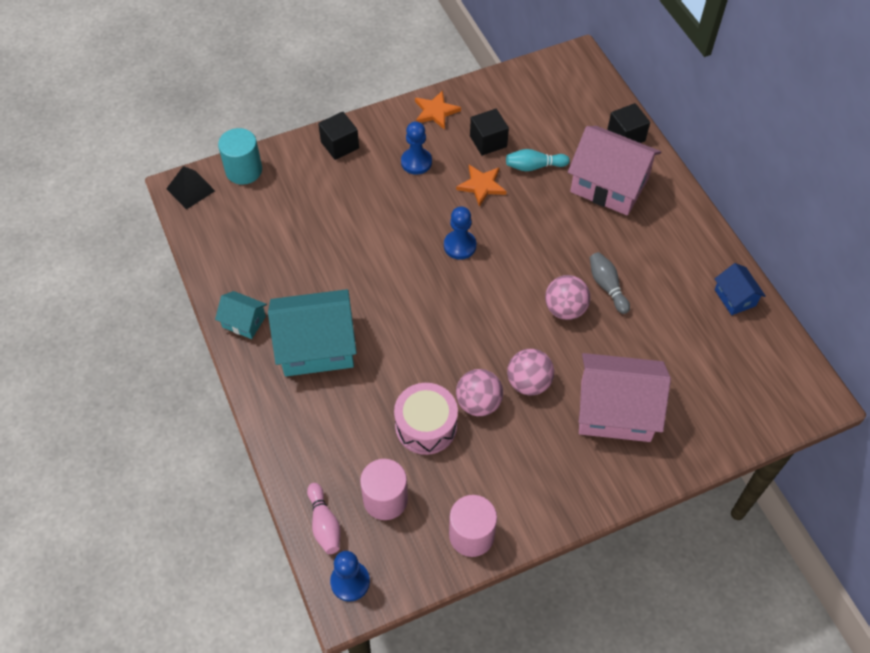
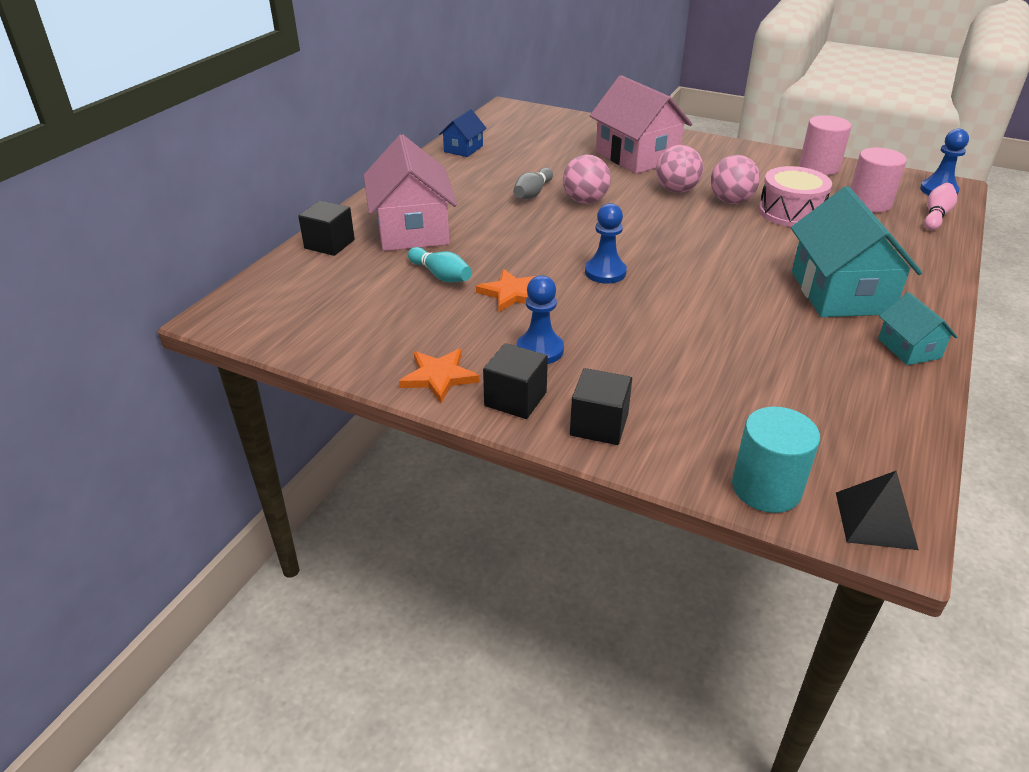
camera: 130 degrees left, 20 degrees down
turquoise house [268,289,357,376] -> turquoise house turned 45 degrees clockwise [791,186,922,317]
black cube [470,109,509,155] -> black cube moved to [483,343,548,419]

